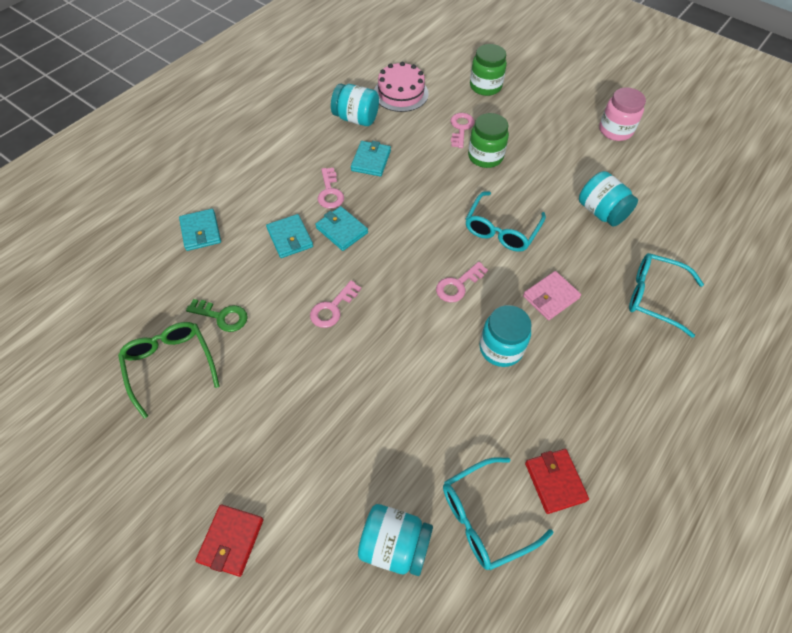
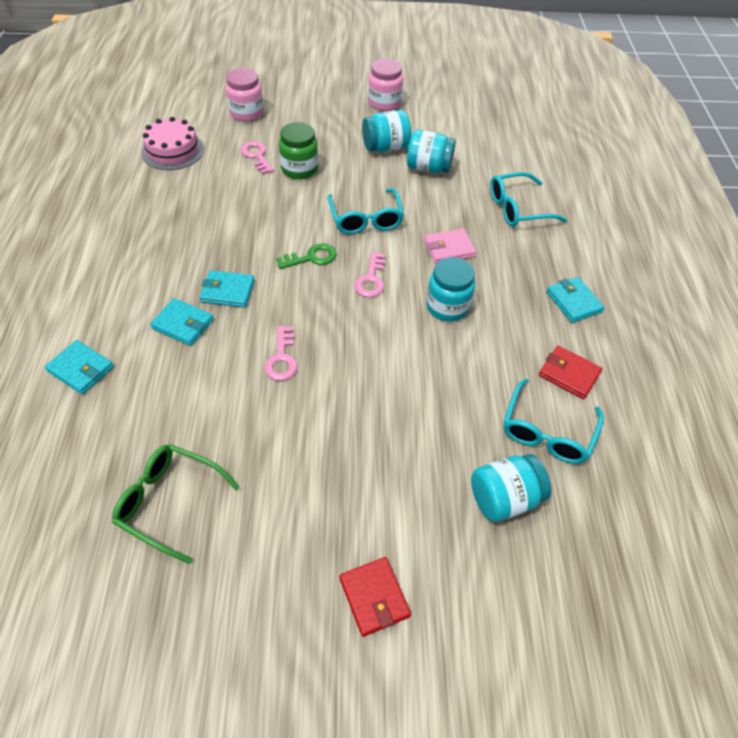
camera: 40 degrees left, 5 degrees down
green key [186,299,248,332] -> green key moved to [276,243,337,269]
pink key [318,168,344,209] -> none
turquoise jar [331,84,379,126] -> turquoise jar moved to [362,110,411,152]
turquoise wallet [351,141,391,176] -> turquoise wallet moved to [547,277,605,323]
green jar [470,44,507,96] -> pink jar [226,68,264,122]
pink wallet [523,271,581,320] -> pink wallet turned 60 degrees clockwise [424,229,476,264]

